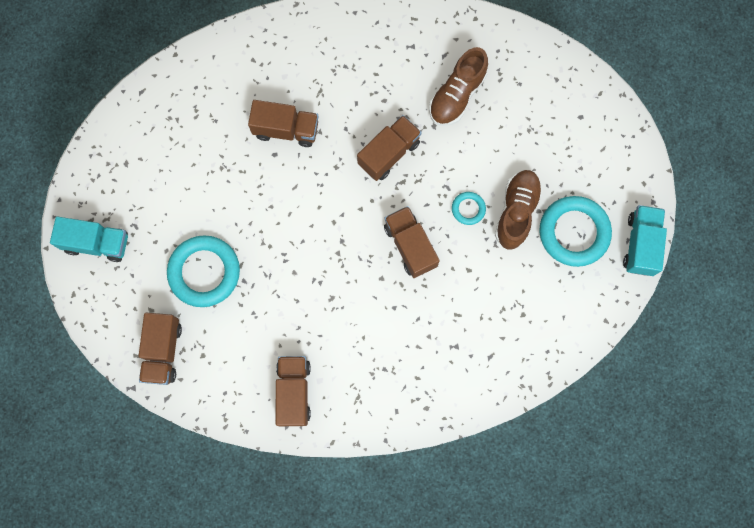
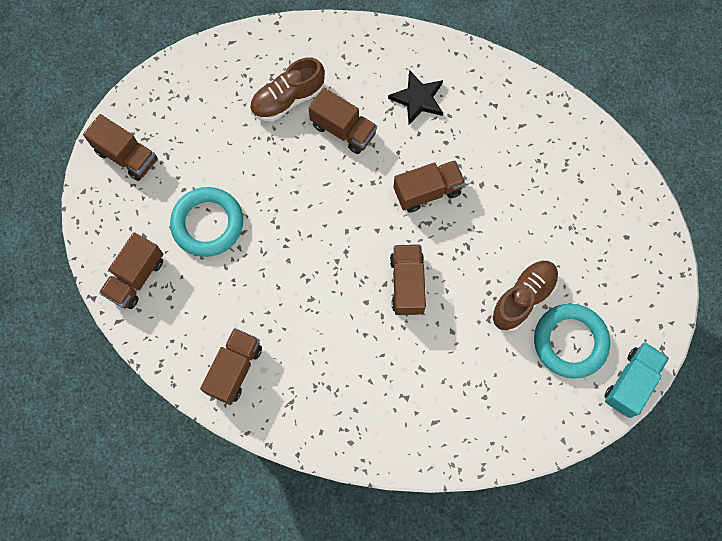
camera: 25 degrees right, 5 degrees down
turquoise truck [50,217,128,262] -> brown truck [83,114,157,181]
brown shoe [429,47,488,126] -> brown shoe moved to [250,57,325,121]
turquoise ring [452,192,486,225] -> none
none -> black star [388,70,443,124]

